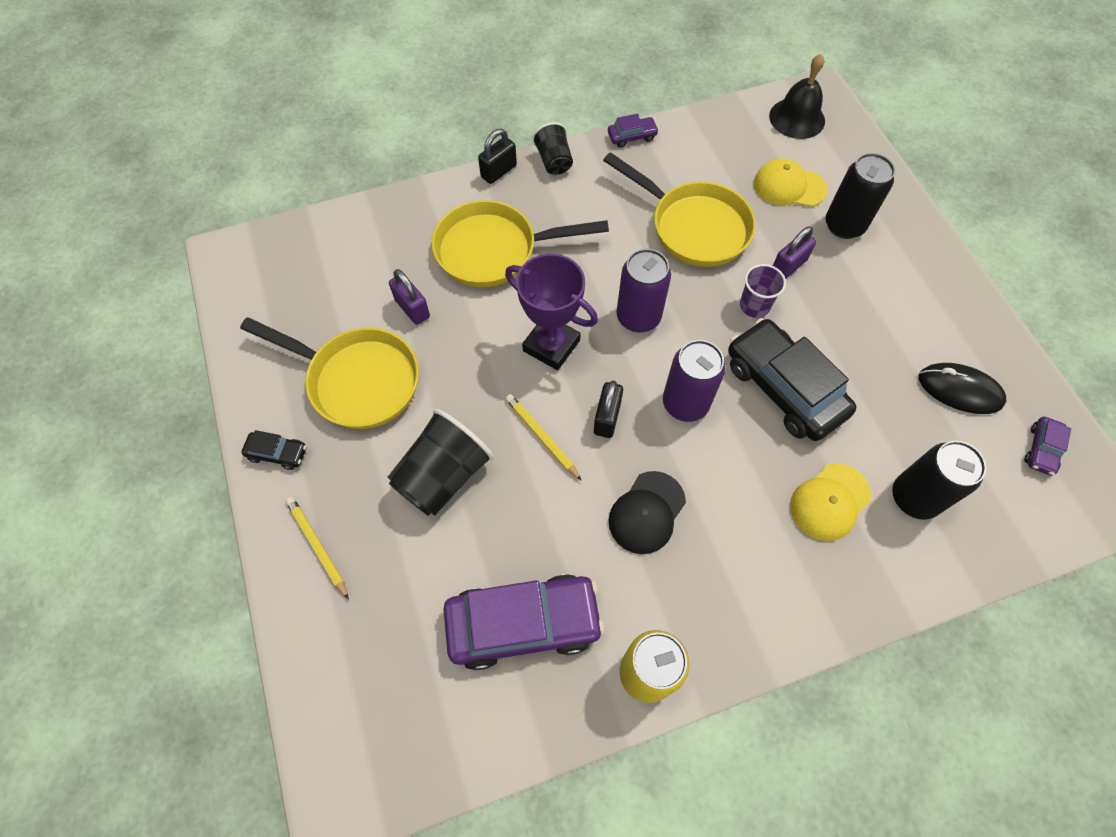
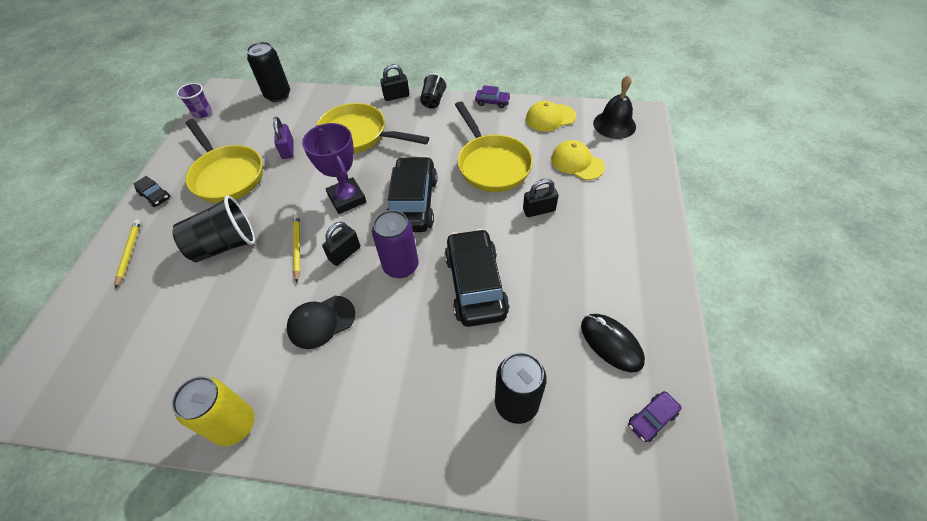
camera: 30 degrees right, 10 degrees down
purple car [443,574,604,670] -> none
purple can [617,249,671,333] -> black car [386,156,437,232]
purple cup [740,264,786,318] -> purple cup moved to [176,83,212,118]
purple padlock [773,226,816,279] -> black padlock [523,179,558,217]
yellow cap [790,463,871,541] -> yellow cap moved to [526,101,576,132]
black can [826,153,895,239] -> black can moved to [247,42,290,102]

